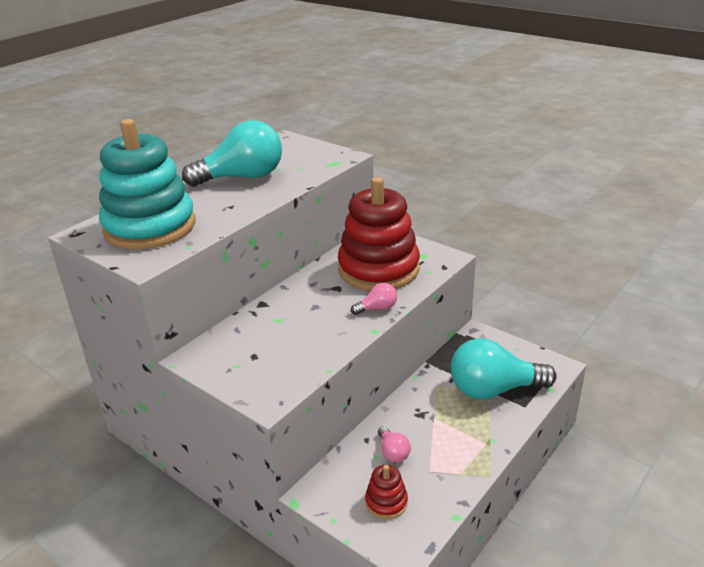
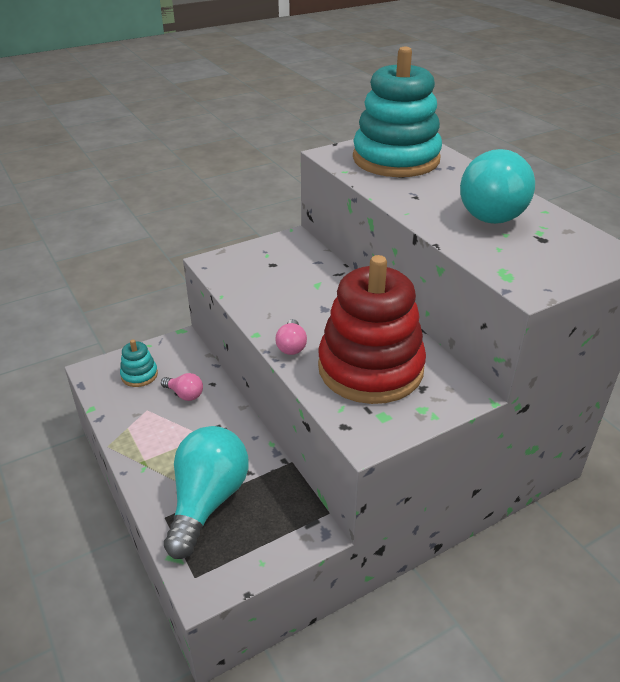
camera: 110 degrees right, 5 degrees up
red stacking toy [365,465,408,519] -> turquoise stacking toy [120,339,158,387]
pink light bulb [378,426,411,463] -> pink light bulb turned 150 degrees counterclockwise [161,373,203,401]

